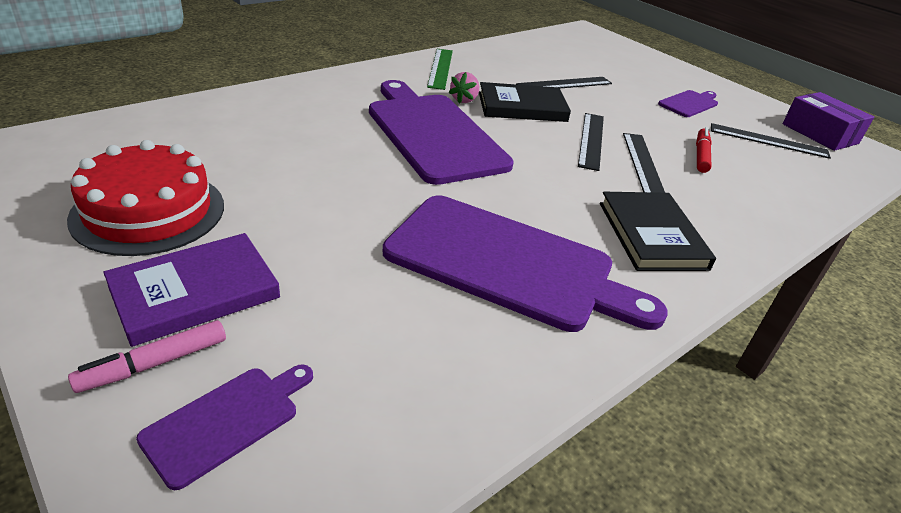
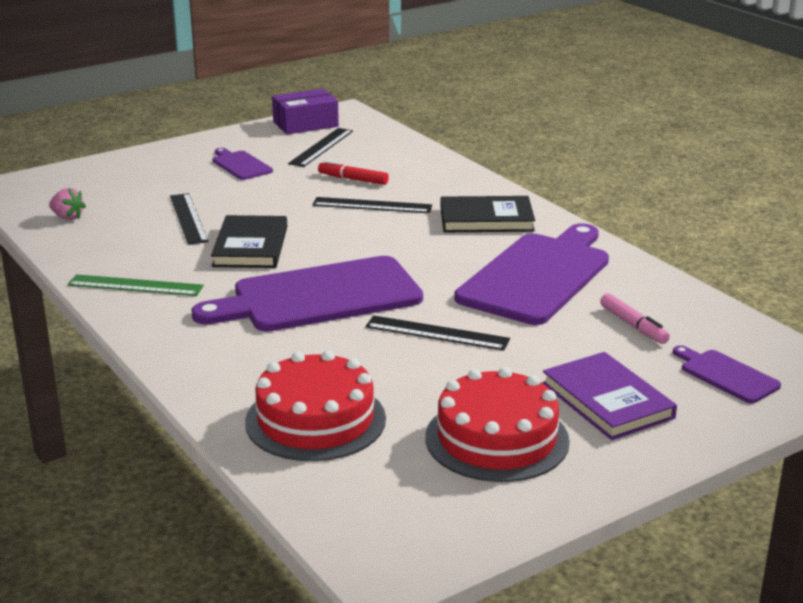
camera: 80 degrees left, 10 degrees down
pink marker [68,320,226,393] -> pink marker moved to [600,293,670,344]
pink strawberry [448,72,479,104] -> pink strawberry moved to [49,188,86,220]
black ruler [578,113,604,171] -> black ruler moved to [366,315,510,351]
none -> red cake [245,350,386,461]

